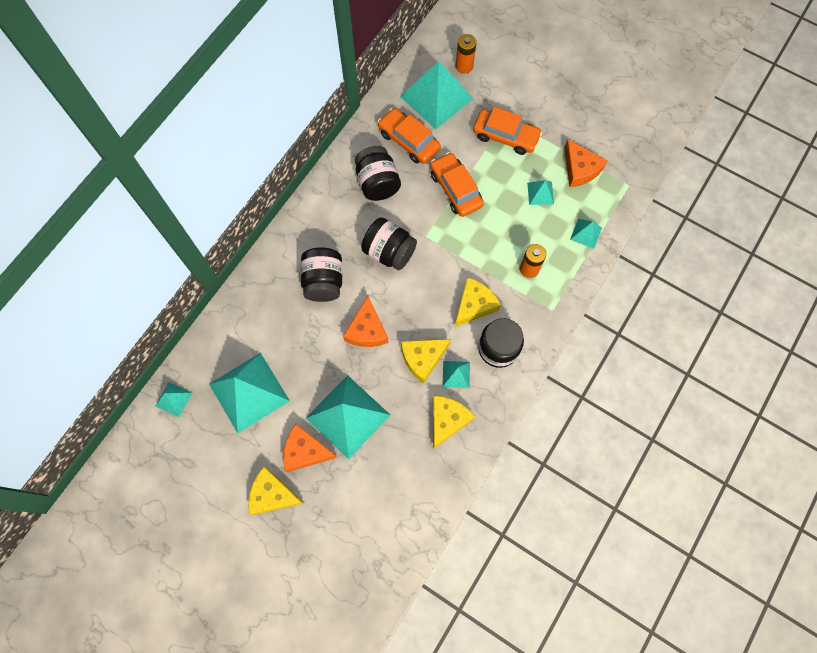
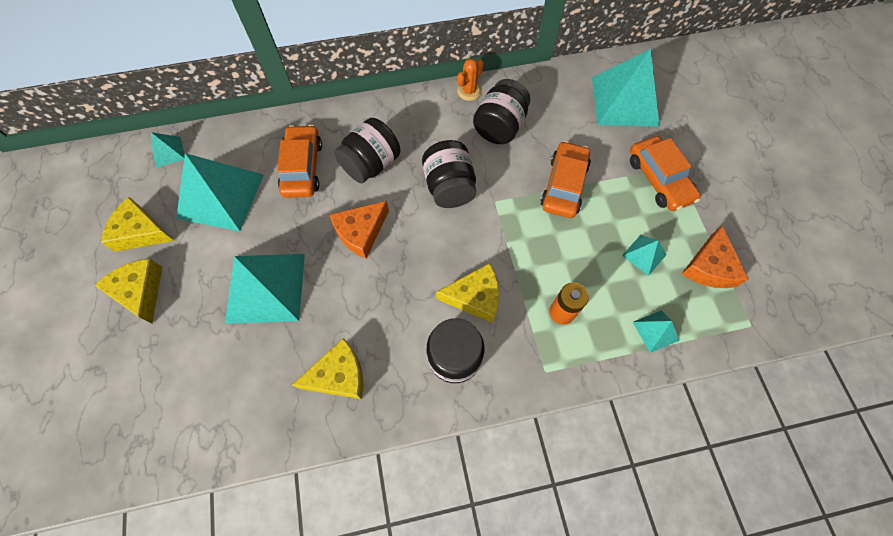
camera: 45 degrees right, 5 degrees down
orange cheese [283,424,337,472] -> none
orange car [378,108,441,164] -> orange car moved to [277,125,322,198]
yellow cheese [401,339,451,384] -> yellow cheese moved to [101,197,174,252]
turquoise pyramid [442,361,470,388] -> none
orange battery [456,34,477,73] -> none
none -> orange cactus [457,58,484,101]

